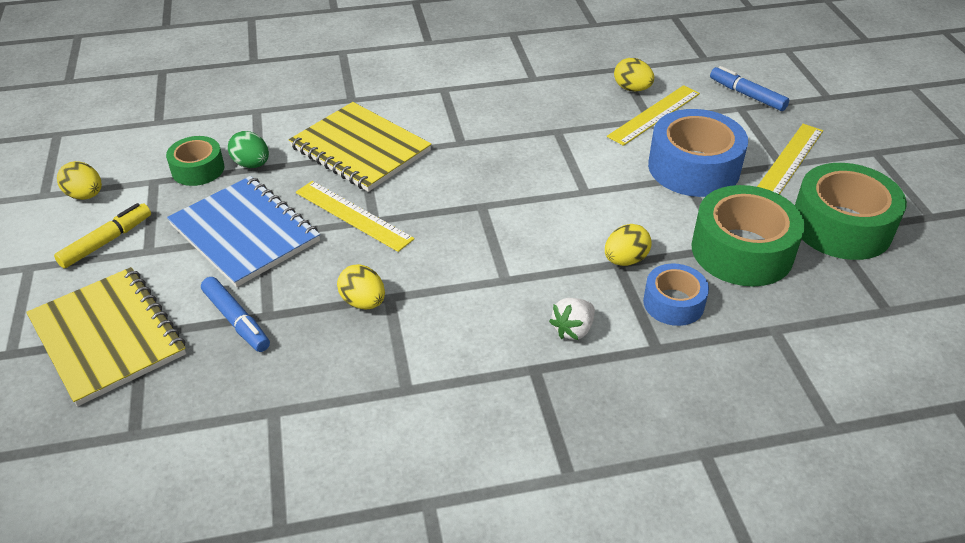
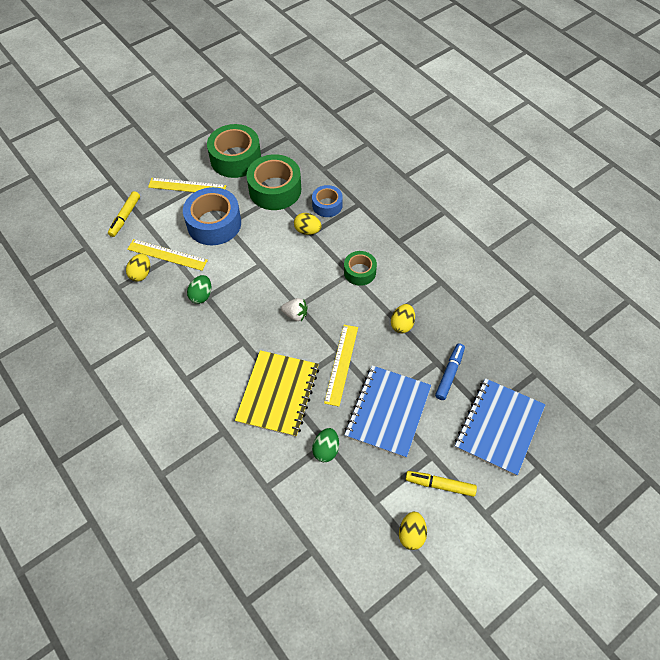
camera: 115 degrees left, 15 degrees up
yellow notebook [26,267,186,407] -> blue notebook [455,378,545,476]
green tape [166,136,224,186] -> green tape moved to [344,251,377,286]
white strawberry [549,298,595,340] -> white strawberry moved to [281,298,308,321]
blue marker [710,66,789,111] -> yellow marker [108,191,140,237]
none -> green egg [187,275,211,304]

